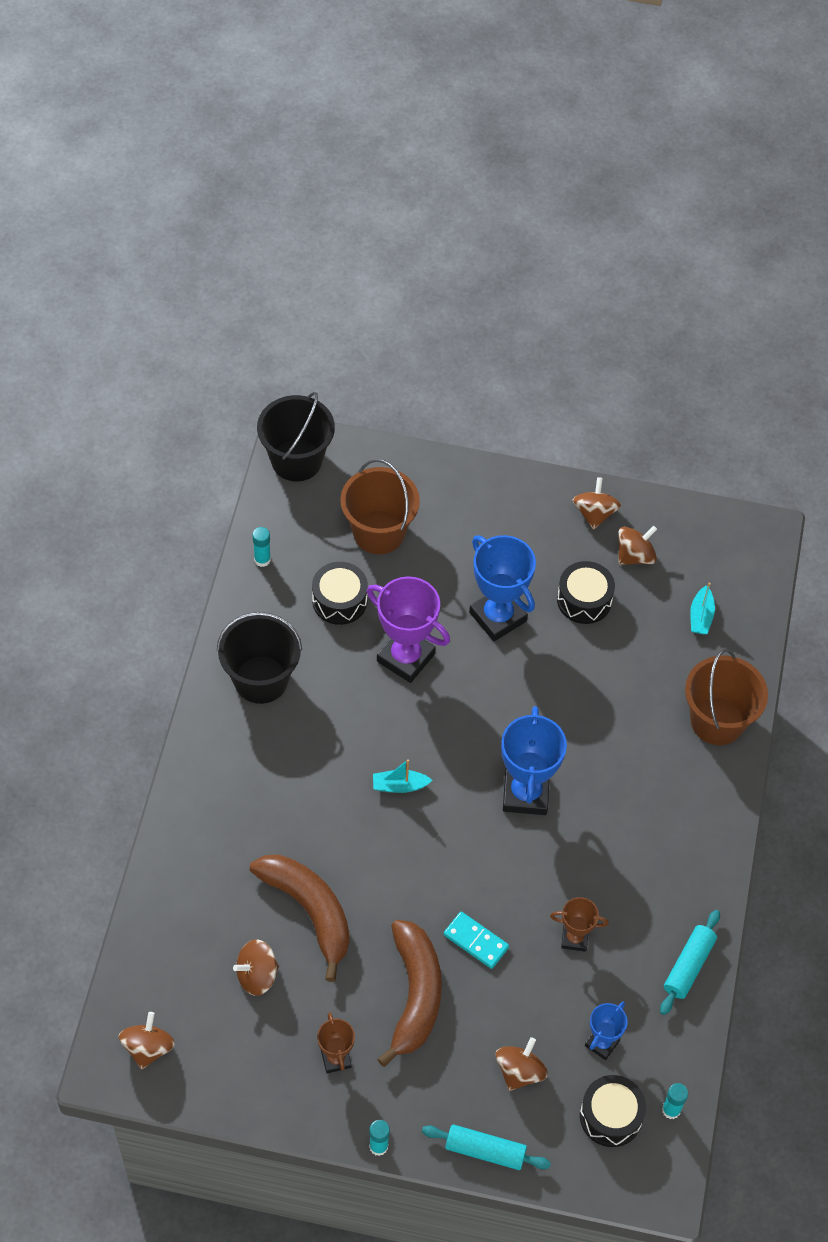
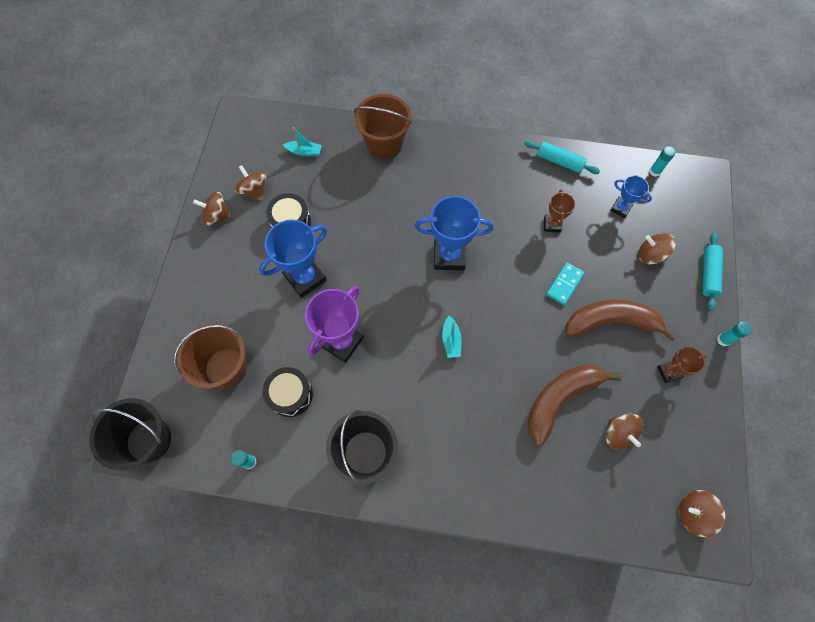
camera: 90 degrees left, 10 degrees up
black drum [580,1075,646,1147] -> none

